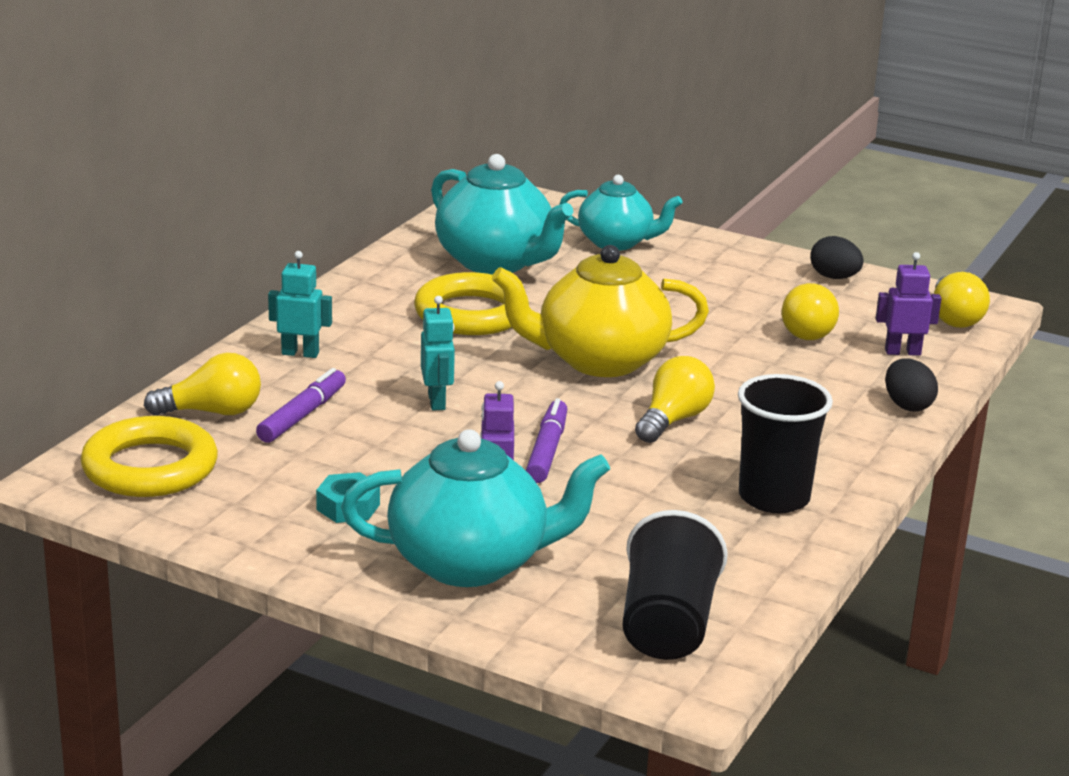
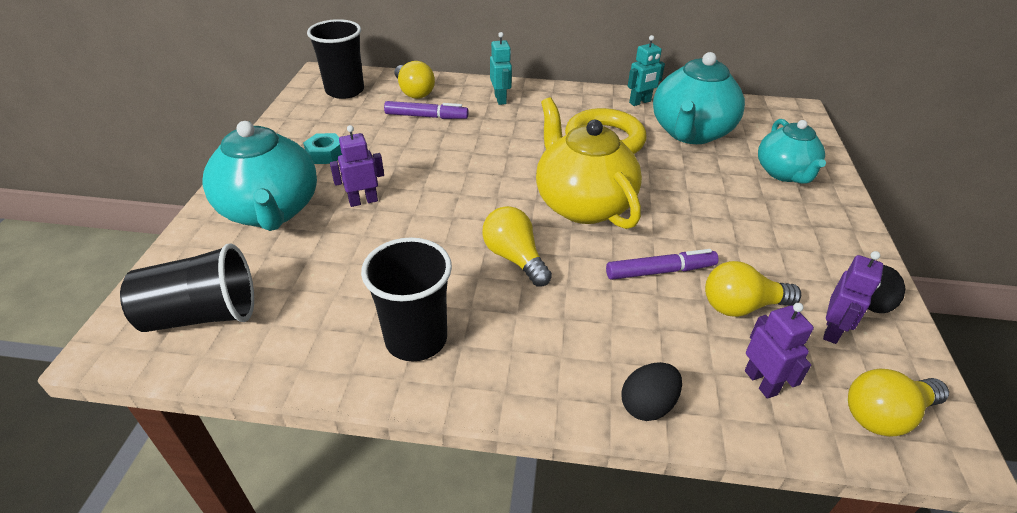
camera: 70 degrees right, 15 degrees up
yellow ring [81,416,218,497] -> black cup [307,19,364,99]
turquoise robot [421,296,455,410] -> turquoise robot moved to [627,35,665,106]
purple marker [526,398,567,483] -> purple marker moved to [606,249,718,280]
yellow light bulb [635,356,715,443] -> yellow light bulb turned 135 degrees counterclockwise [482,206,552,286]
none -> purple robot [823,251,884,344]

